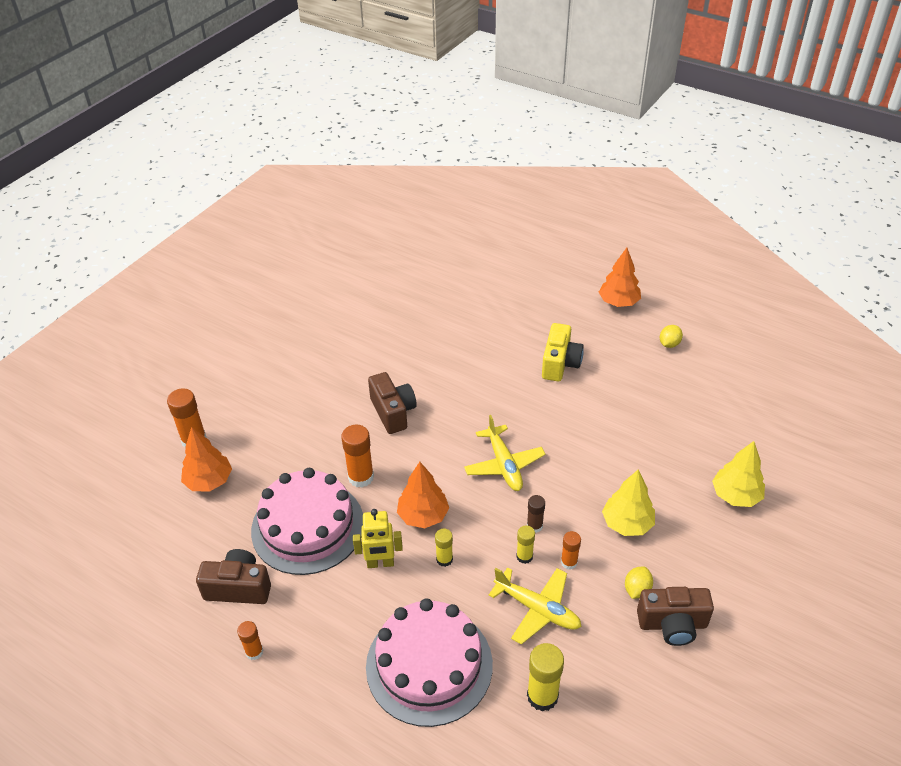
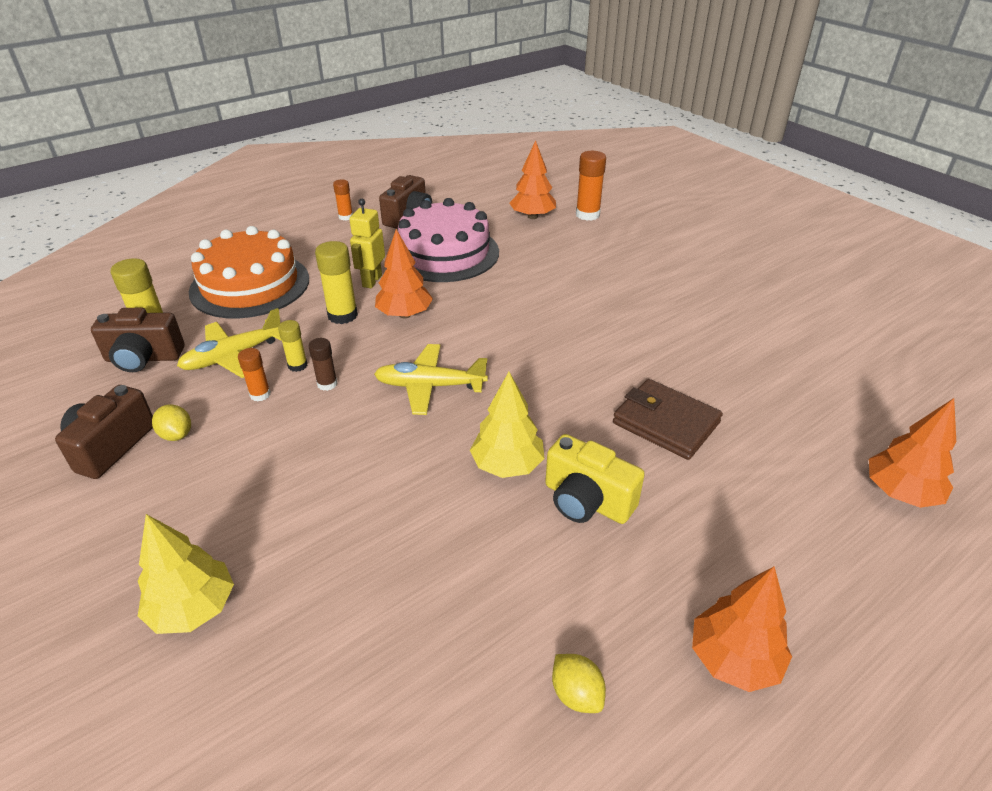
camera: 110 degrees right, 5 degrees down
orange glue stick [341,425,374,488] -> none
pink cake [366,598,493,727] -> orange cake [189,226,309,319]
brown camera [368,372,417,434] -> brown camera moved to [91,307,185,372]
yellow glue stick [435,529,453,567] -> yellow glue stick [315,241,358,324], size x1.68
yellow tree [602,470,655,536] -> yellow tree moved to [470,372,544,478]
none -> brown wallet [613,379,723,460]
none -> orange tree [869,398,956,508]

